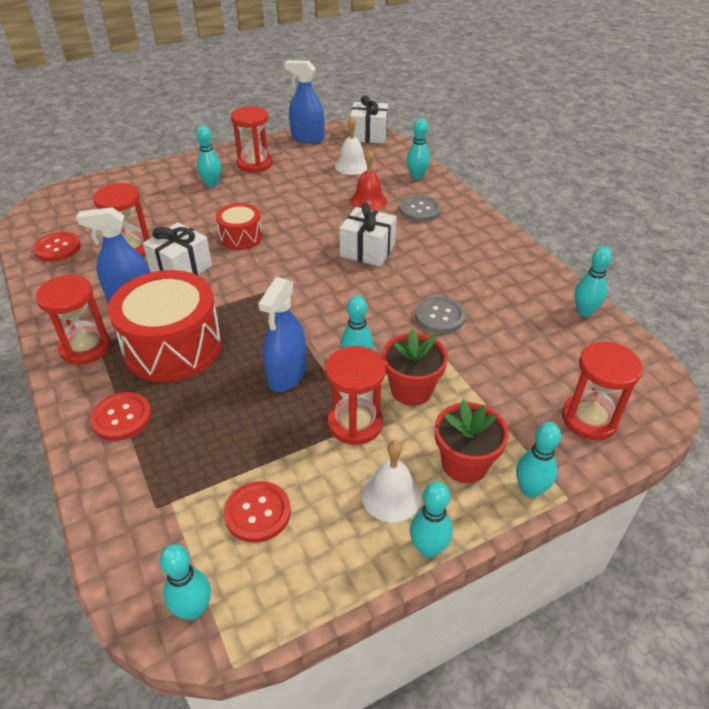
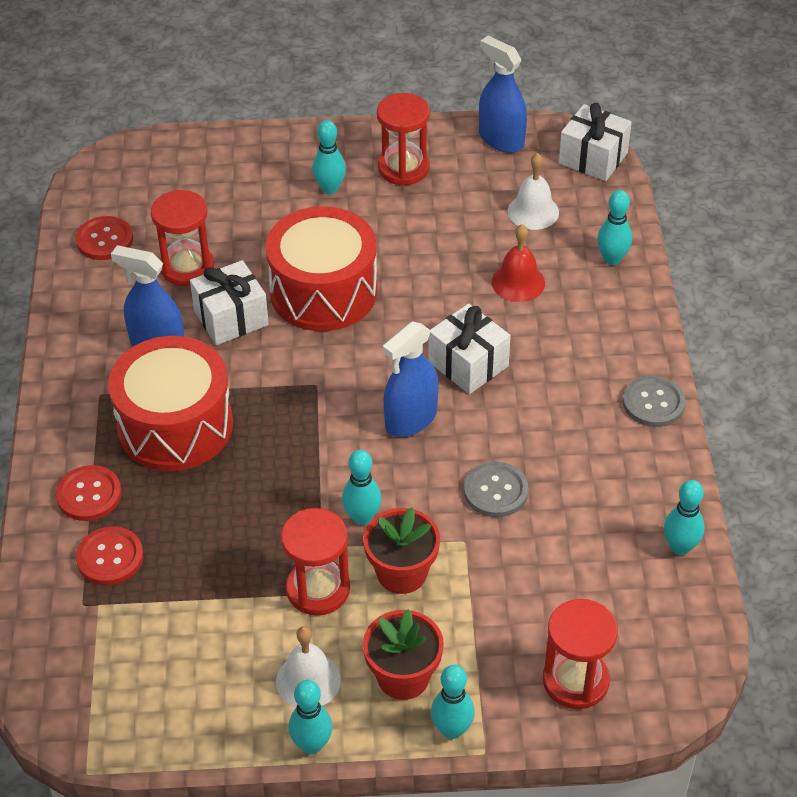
camera: 25 degrees right, 5 degrees up
red hourglass [35,275,111,365] -> none
turquoise bowling pin [160,544,211,620] -> none
red drum [216,203,263,250] -> red drum [266,206,377,331], size x1.86
red button [224,481,291,543] -> red button moved to [76,526,143,585]
blue spray bottle [258,277,307,392] -> blue spray bottle moved to [383,321,438,437]
grey button [400,196,441,222] -> grey button moved to [623,375,686,427]

